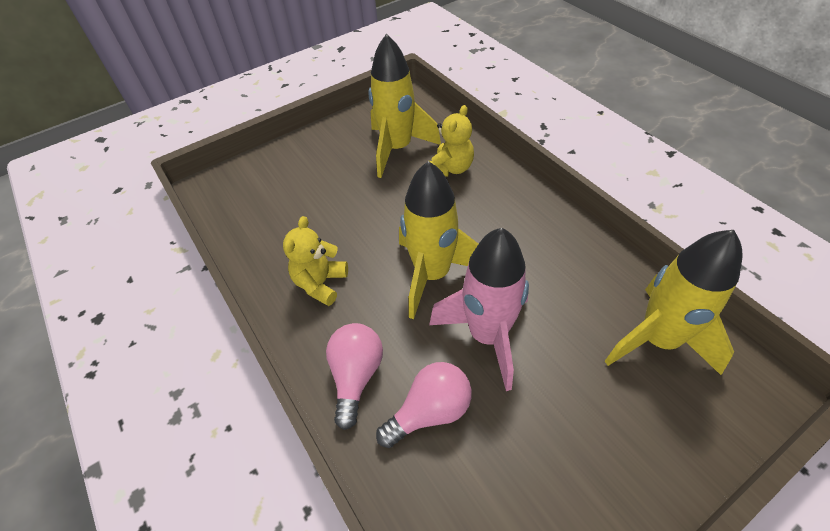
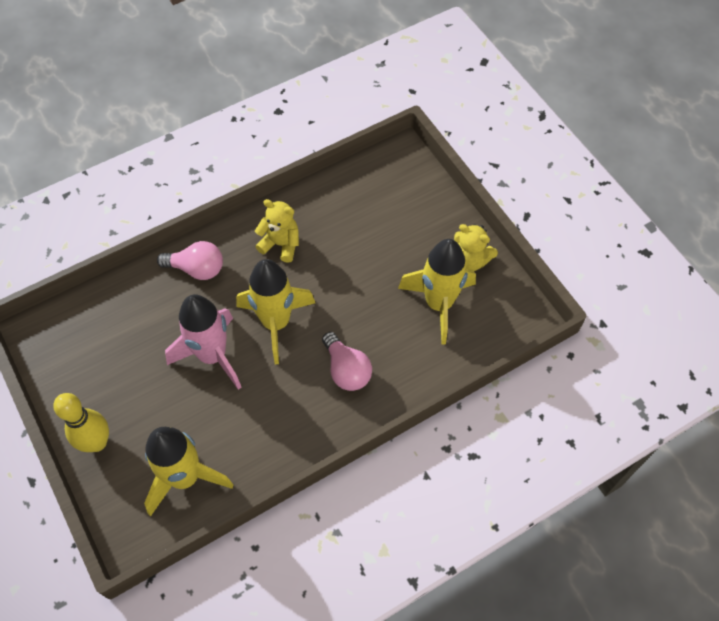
camera: 90 degrees right, 10 degrees up
pink light bulb [376,362,472,448] -> pink light bulb moved to [322,332,372,391]
yellow teddy bear [429,105,474,177] -> yellow teddy bear moved to [454,224,498,271]
none -> yellow bowling pin [53,393,109,452]

